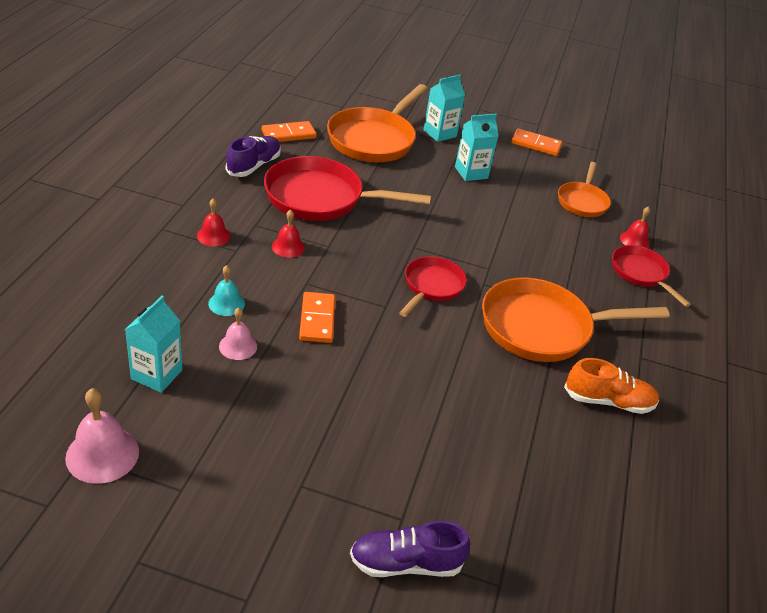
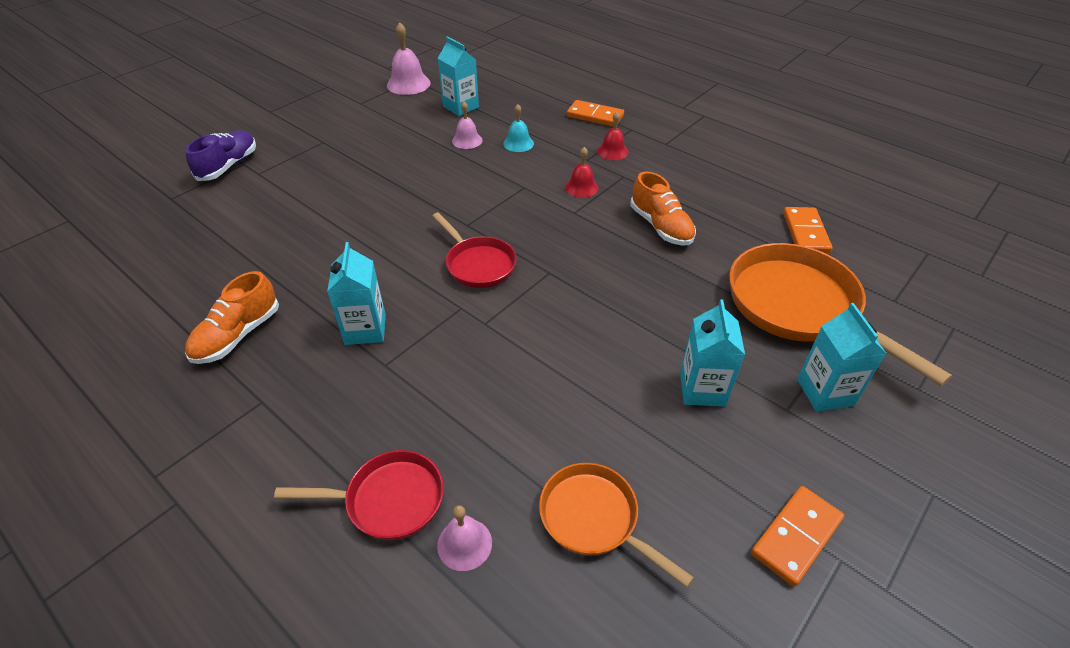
camera: 120 degrees right, 5 degrees up
purple shoe [226,136,281,177] -> none
red pan [264,156,431,221] -> orange shoe [631,171,696,245]
orange domino [299,292,335,343] -> orange domino moved to [567,100,624,127]
orange pan [482,277,670,362] -> turquoise carton [327,242,386,345]
red bell [620,206,650,248] -> pink bell [437,505,492,571]

